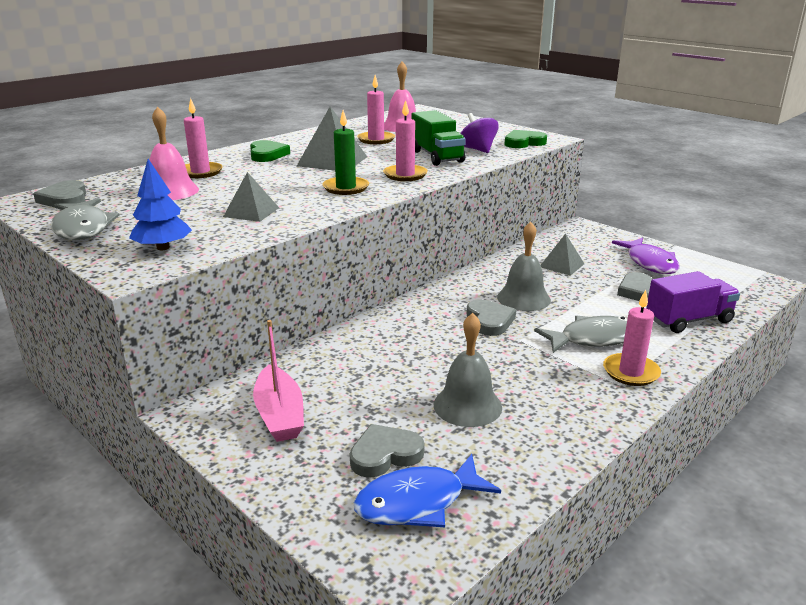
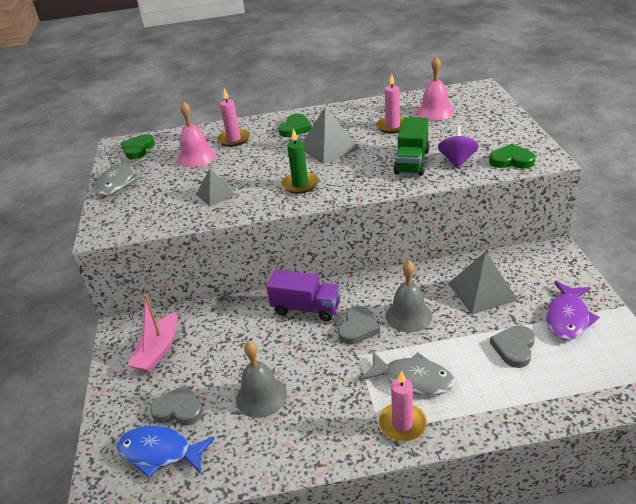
camera: 40 degrees right, 10 degrees up
grey heart [33,180,86,207] -> green heart [121,134,155,159]
blue tree [129,159,192,250] -> none
pink candle [383,100,428,181] -> none
grey pyramid [541,233,584,276] -> grey pyramid [448,252,518,315], size x1.60
purple truck [646,271,740,333] -> purple truck moved to [267,270,341,321]

